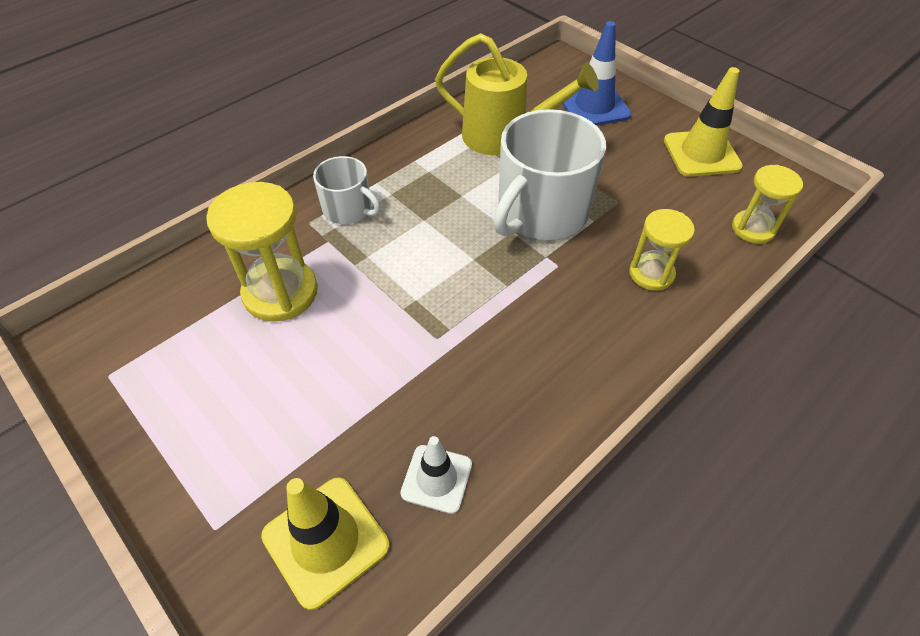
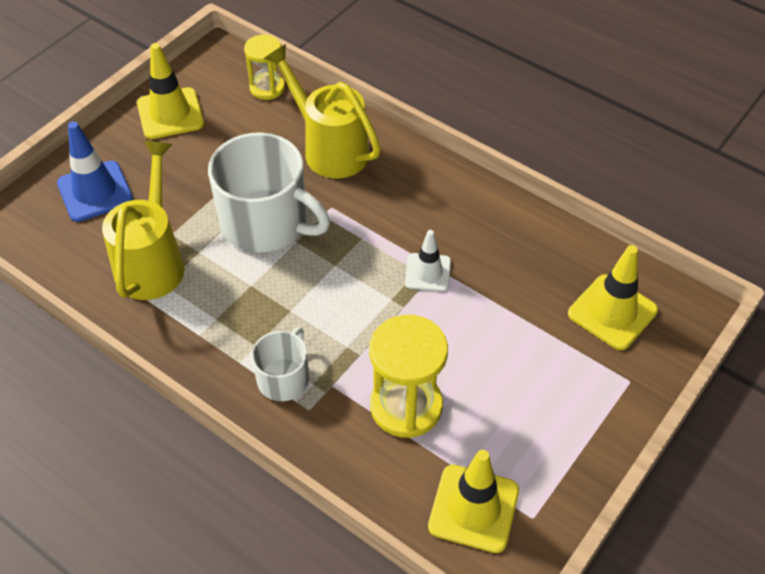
camera: 100 degrees left, 0 degrees up
white traffic cone [400,436,472,514] -> white traffic cone moved to [405,230,451,292]
yellow hourglass [629,209,695,291] -> yellow watering can [264,44,381,178]
none -> yellow traffic cone [428,450,519,553]

